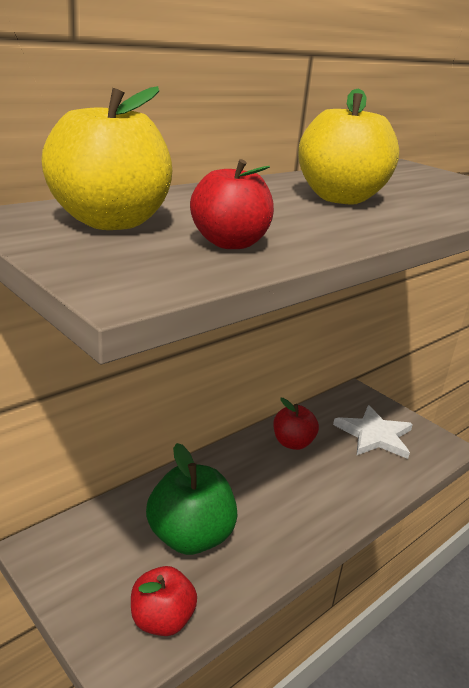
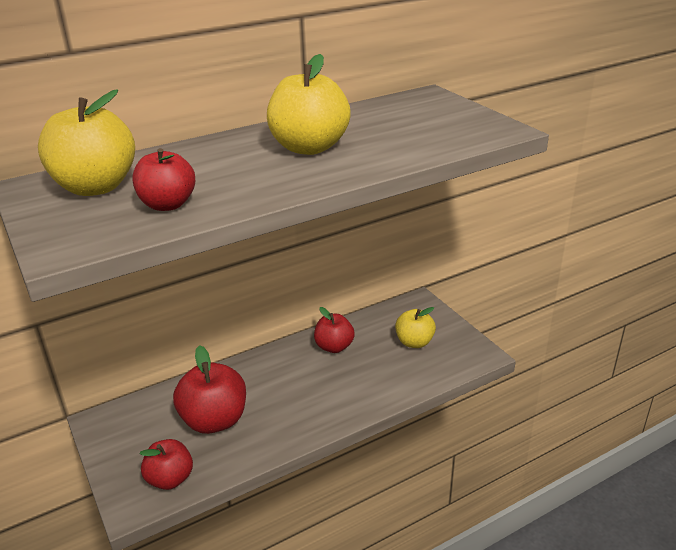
camera: 15 degrees right, 5 degrees up
green apple [146,443,238,555] -> red apple [173,345,246,434]
white star [333,405,413,459] -> yellow apple [395,307,436,348]

